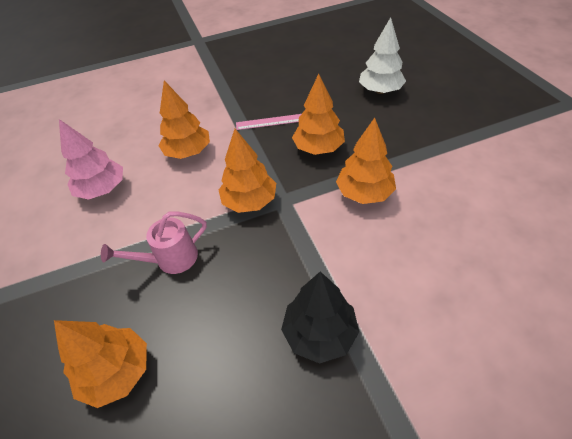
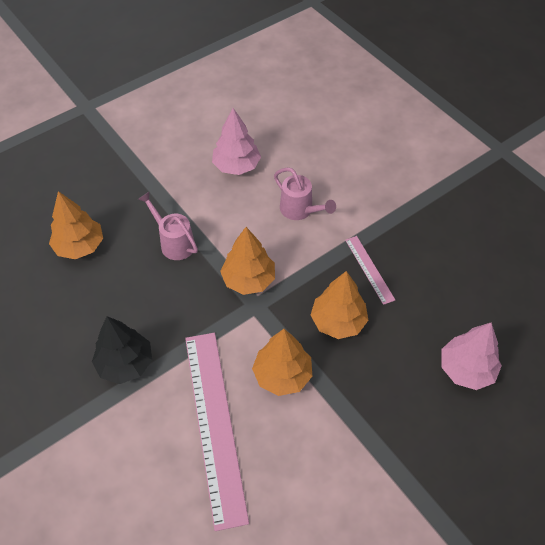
camera: 70 degrees right, 5 degrees up
orange tree [159,80,210,159] -> pink watering can [274,168,336,220]
white tree [359,17,406,94] -> pink tree [441,322,502,390]
none -> pink ruler [185,333,249,531]

